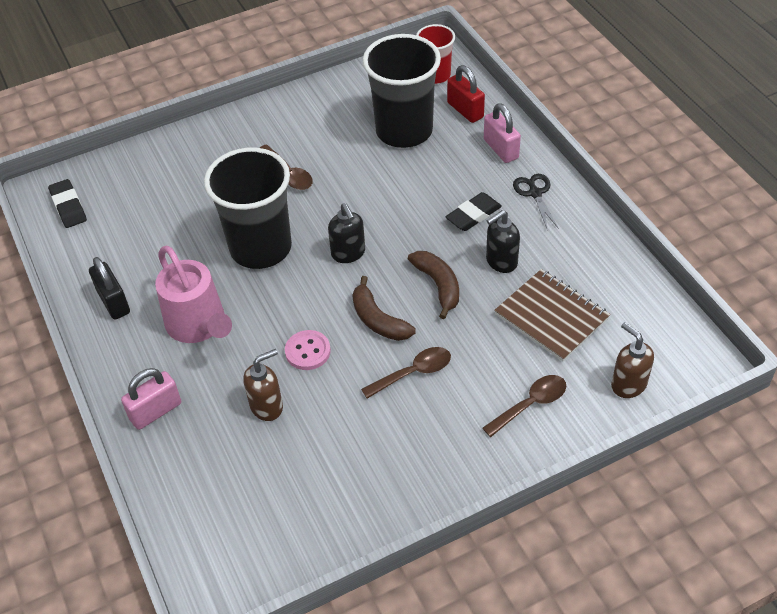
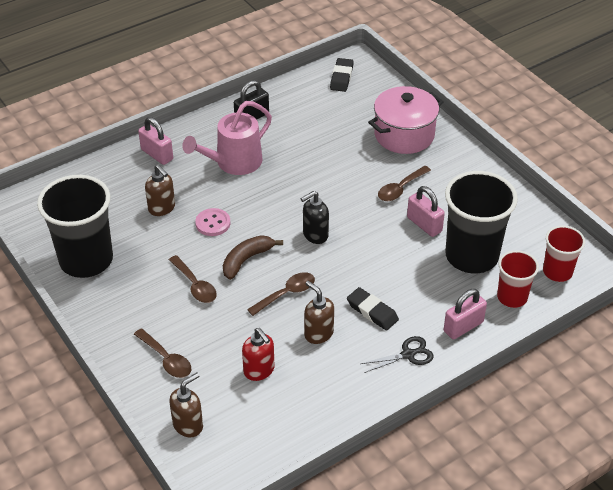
camera: 80 degrees right, 5 degrees down
black eraser [48,179,87,228] -> black eraser turned 45 degrees counterclockwise [330,58,354,92]
black cup [204,148,292,269] -> black cup moved to [37,175,113,278]
brown banana [408,251,459,319] -> brown spoon [247,272,315,316]
red padlock [447,65,485,123] -> red cup [497,250,539,308]
black soap dispenser [486,210,520,273] -> brown soap dispenser [304,281,334,344]
brown notebook [494,269,610,361] -> red soap dispenser [242,328,274,381]
none -> pink pot [368,86,443,154]
none -> pink padlock [407,186,445,237]

